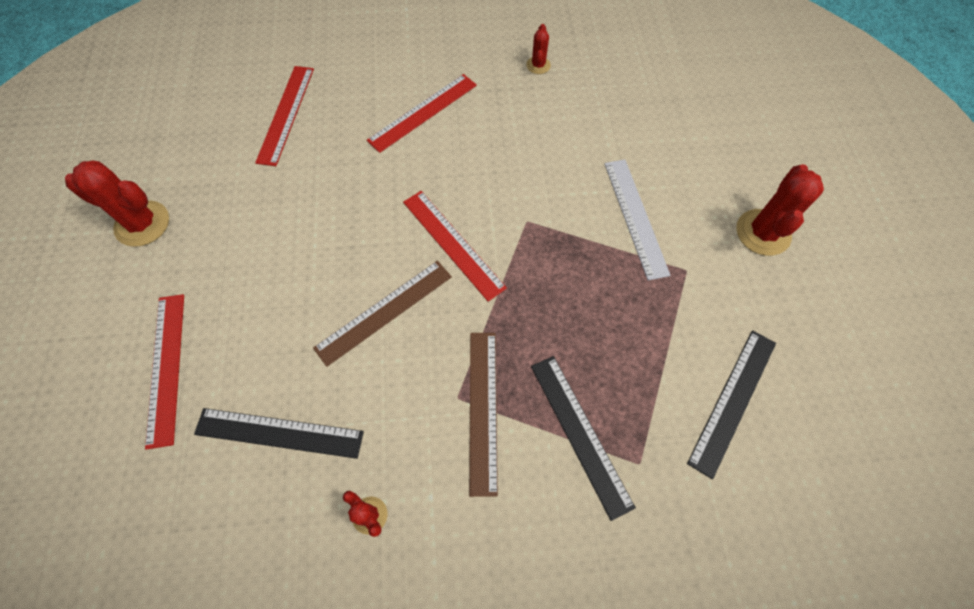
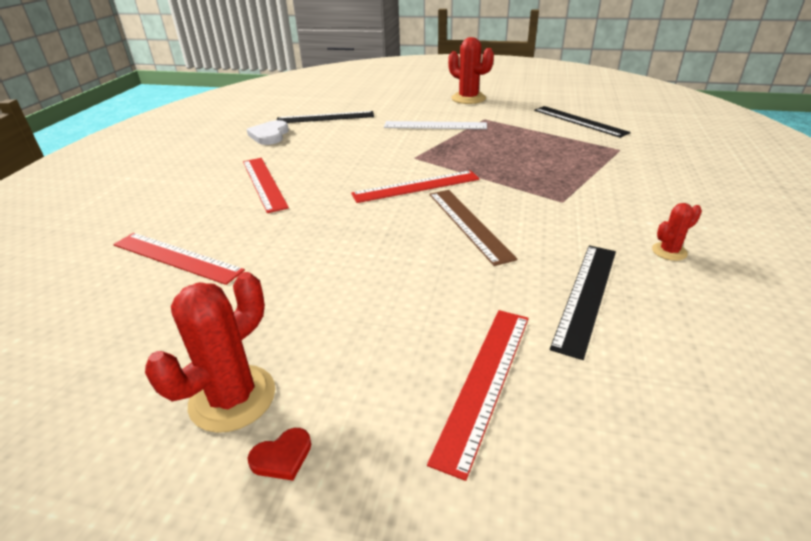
camera: 70 degrees left, 30 degrees down
red ruler [145,294,184,450] -> red ruler turned 75 degrees counterclockwise [427,310,529,481]
brown ruler [469,333,498,497] -> none
red cactus [526,24,551,74] -> white heart [247,120,289,145]
black ruler [531,356,636,521] -> black ruler moved to [277,111,374,123]
none -> red heart [248,428,311,481]

